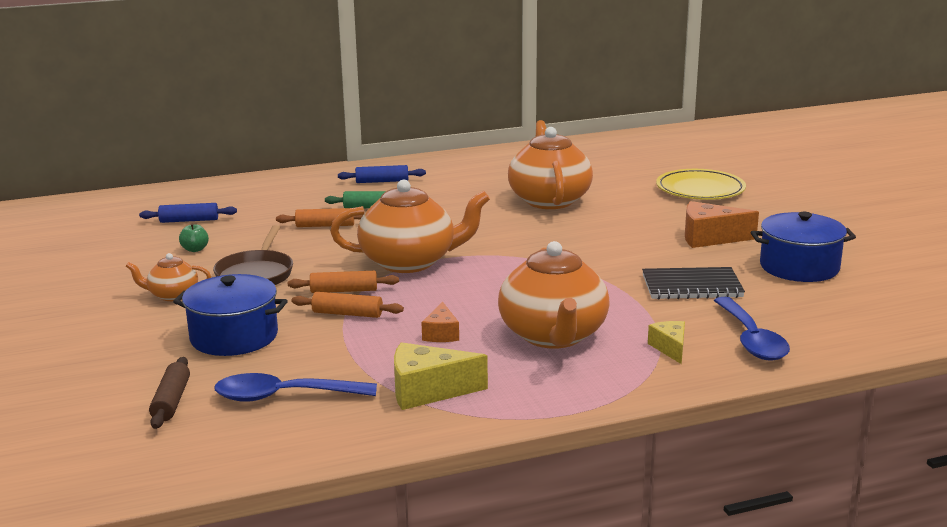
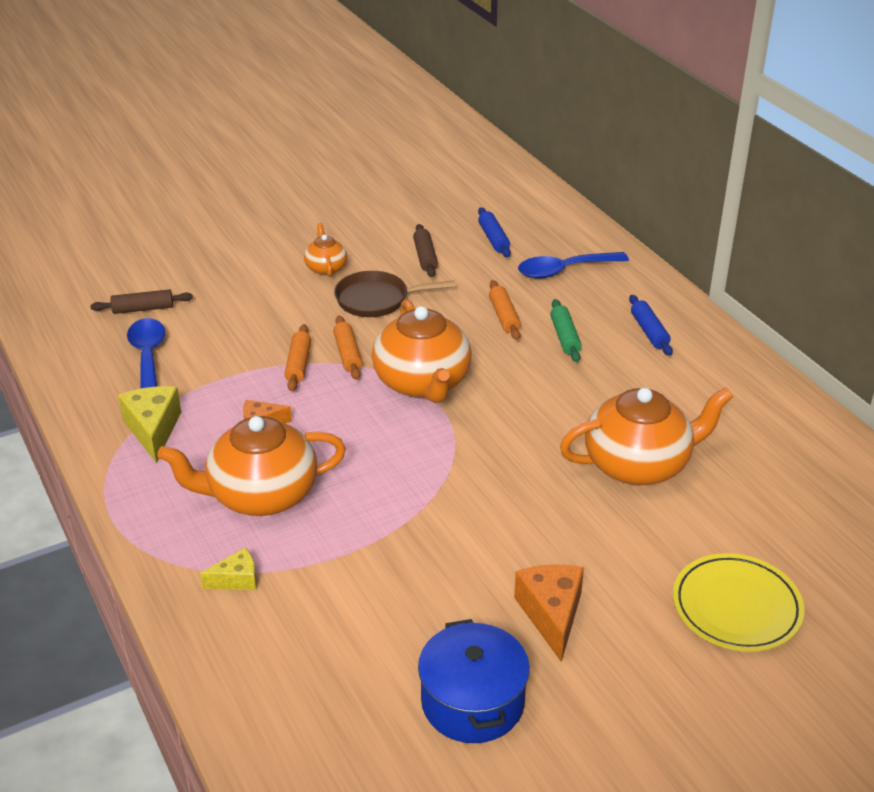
camera: 80 degrees right, 15 degrees up
blue pot [173,274,288,356] -> none
green apple [179,223,209,252] -> brown rolling pin [413,224,438,277]
black notebook [642,267,745,300] -> none
blue spoon [714,297,790,360] -> blue spoon moved to [518,252,629,279]

